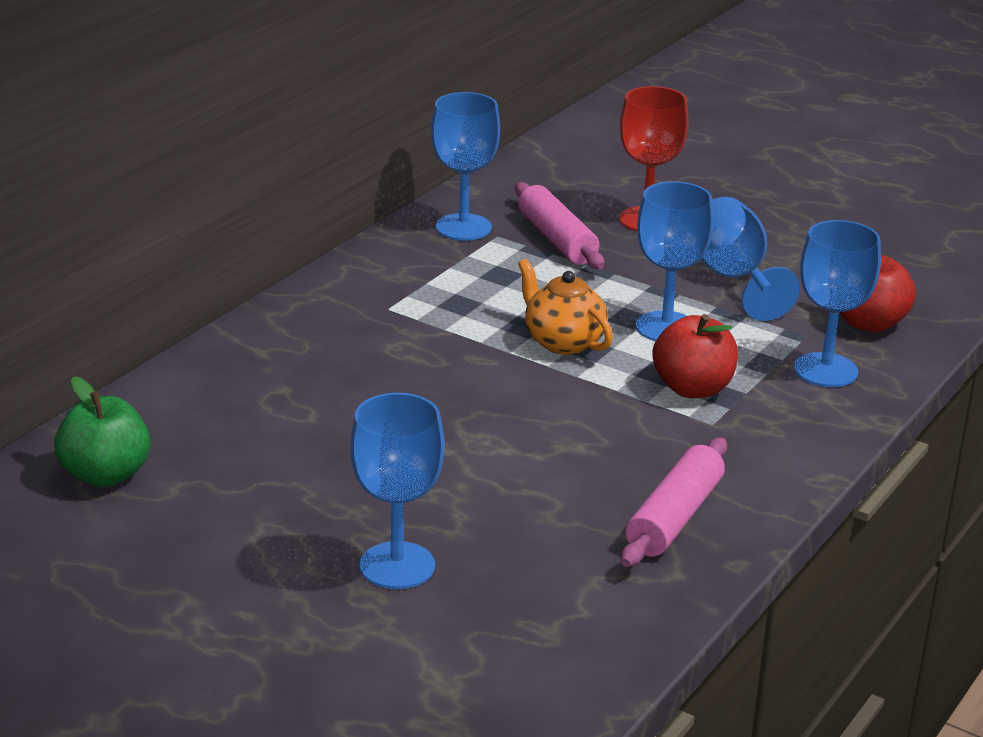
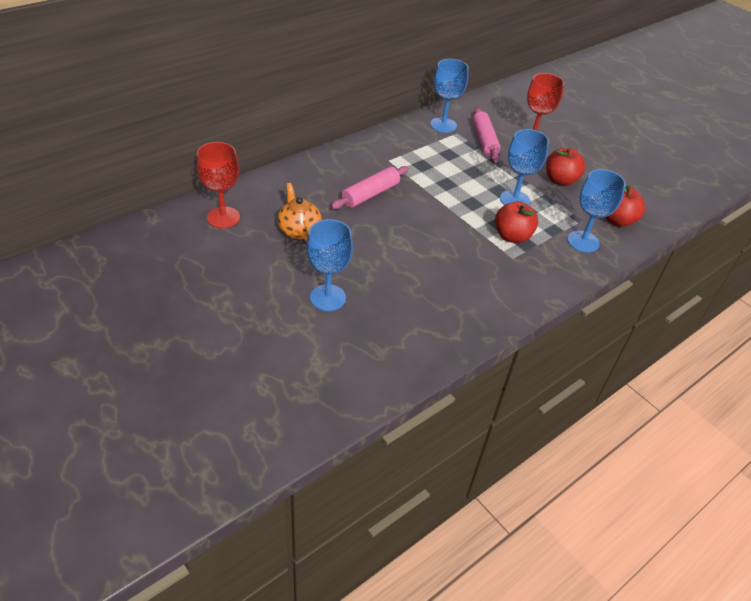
camera: 15 degrees right, 15 degrees up
green apple [54,376,150,487] -> red goblet [196,142,240,228]
orange teapot [518,259,613,355] -> orange teapot moved to [278,183,322,243]
pink rolling pin [621,438,727,567] -> pink rolling pin moved to [331,166,409,209]
blue goblet [701,197,800,321] -> red apple [546,148,585,186]

